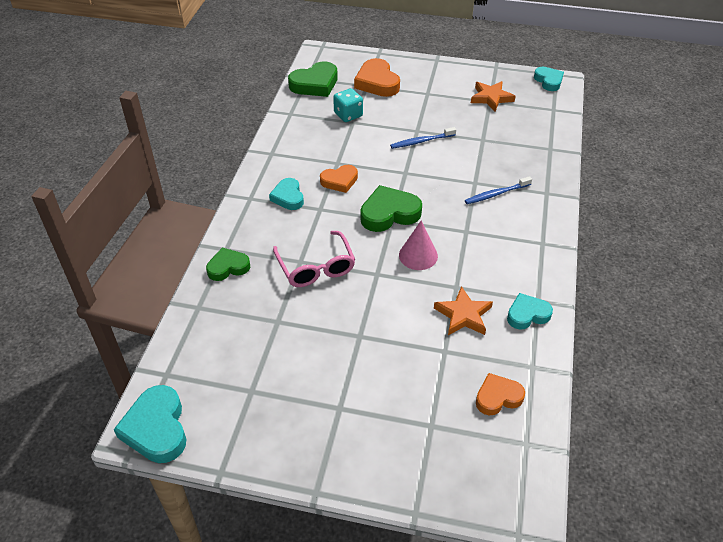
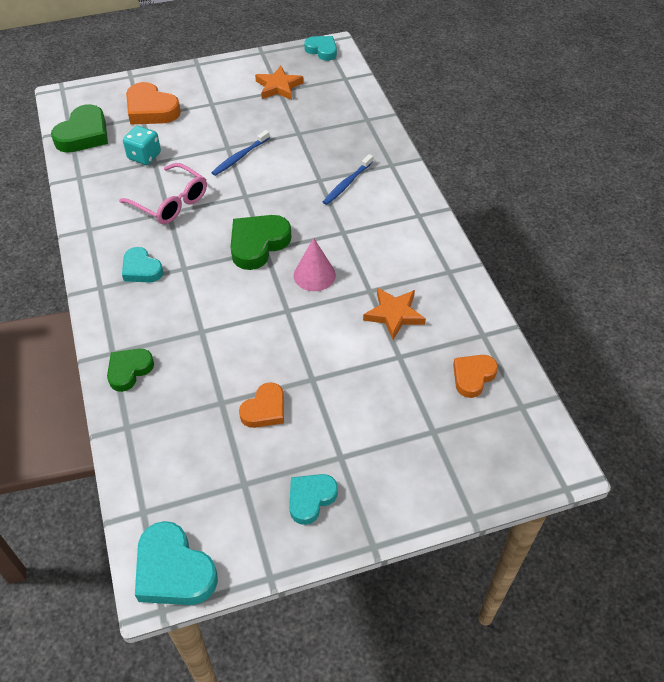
camera: 30 degrees left, 5 degrees up
pink glasses [273,231,355,287] -> pink glasses moved to [119,163,207,224]
orange heart [320,165,358,193] -> orange heart moved to [239,382,284,428]
turquoise heart [507,293,553,329] -> turquoise heart moved to [289,474,338,525]

